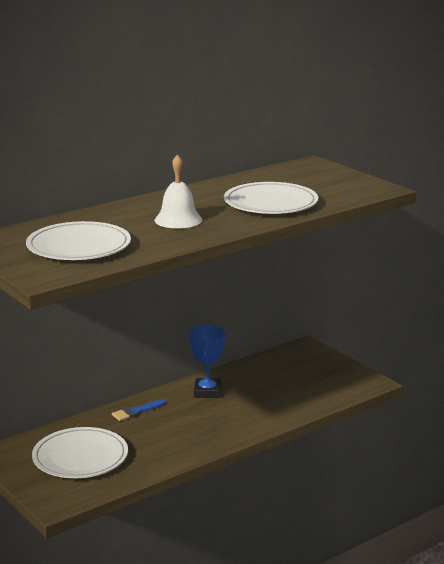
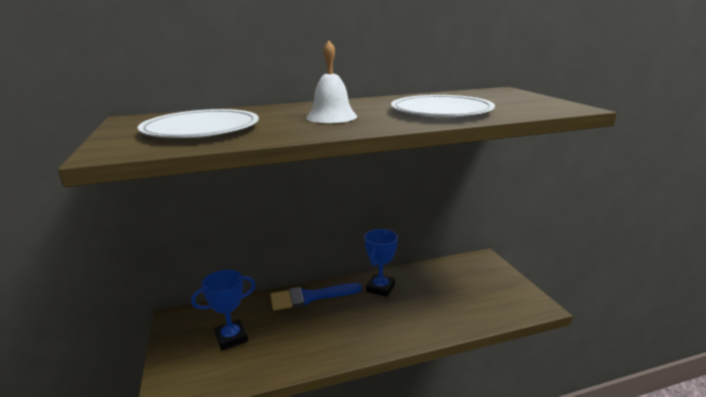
camera: 20 degrees right, 0 degrees up
white plate [32,427,128,478] -> blue trophy [191,270,256,351]
blue brush [112,399,166,421] -> blue brush [271,283,362,310], size x1.78

